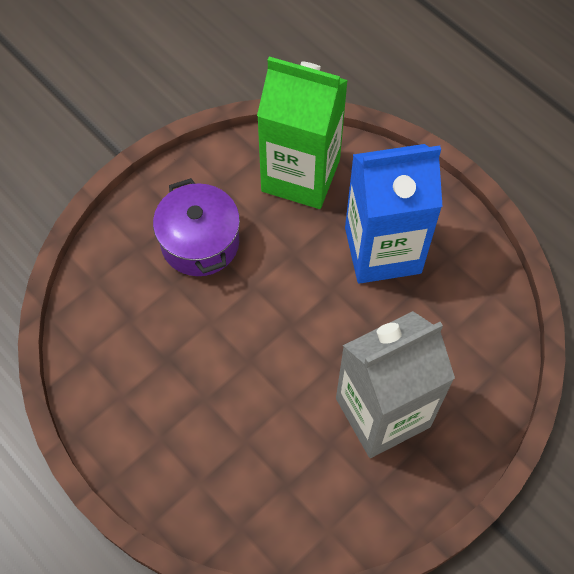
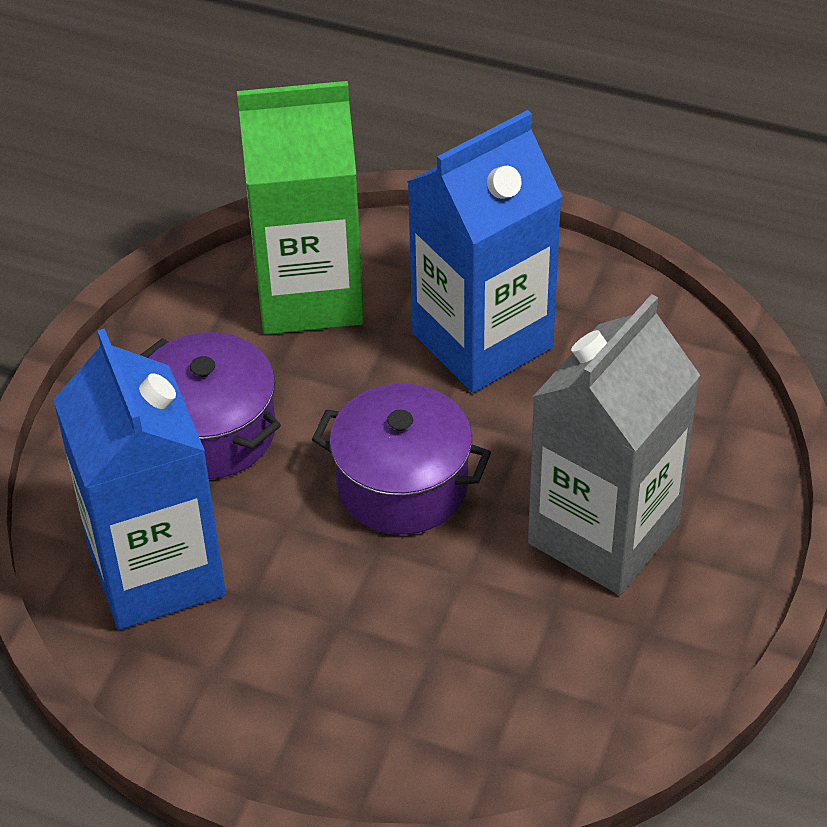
camera: 25 degrees left, 15 degrees down
none -> blue carton [53,328,226,630]
none -> purple pot [312,383,491,535]

